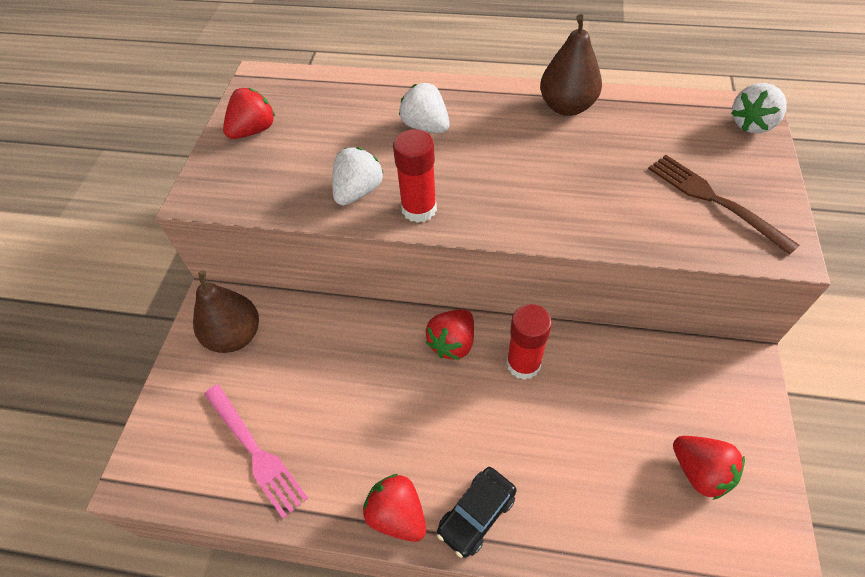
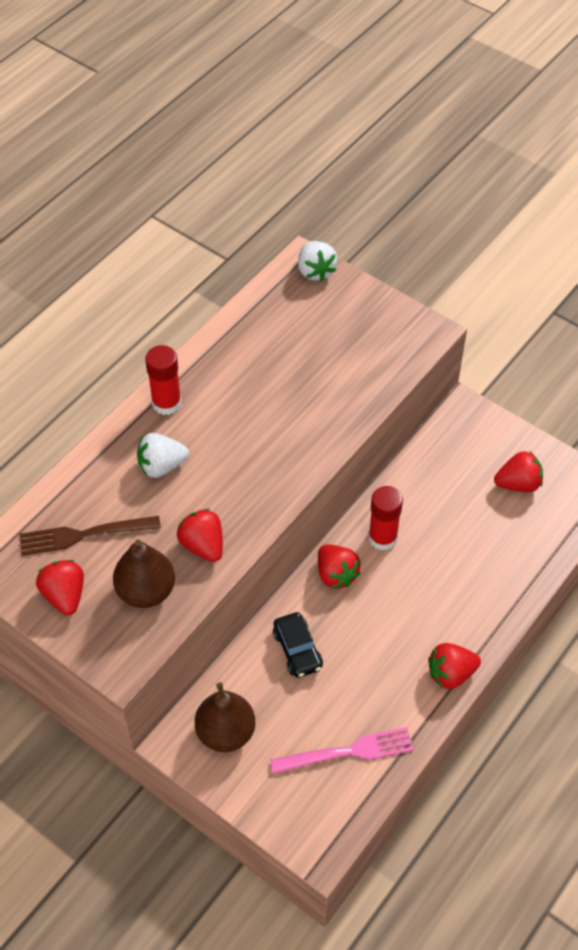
camera: 65 degrees left, 0 degrees up
white strawberry [332,147,383,205] -> red strawberry [177,509,223,562]
red glue stick [393,129,437,223] -> red glue stick moved to [145,345,182,415]
black car [437,467,517,558] -> black car moved to [273,612,323,678]
brown pear [540,14,602,116] -> brown pear moved to [113,539,175,608]
brown fork [648,155,800,255] -> brown fork moved to [20,516,161,556]

